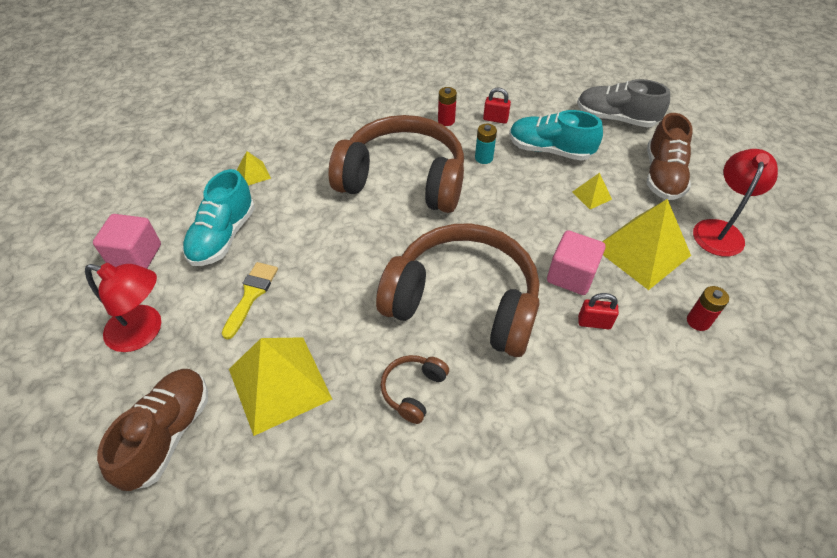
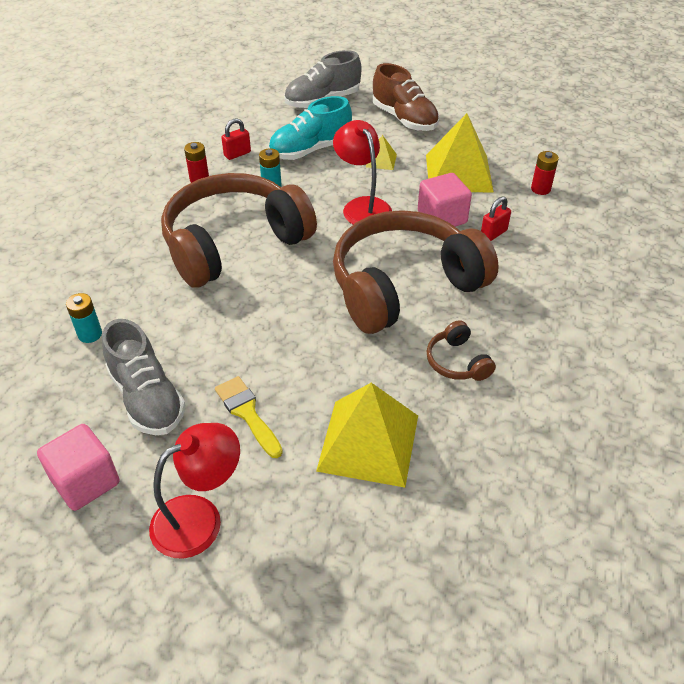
camera: 50 degrees left, 5 degrees down
brown shoe [97,369,208,491] -> none
turquoise shoe [182,169,255,266] -> grey shoe [102,319,186,435]
yellow pyramid [237,151,271,186] -> turquoise battery [66,293,102,343]
red lamp [693,149,778,257] -> red lamp moved to [333,120,392,225]

